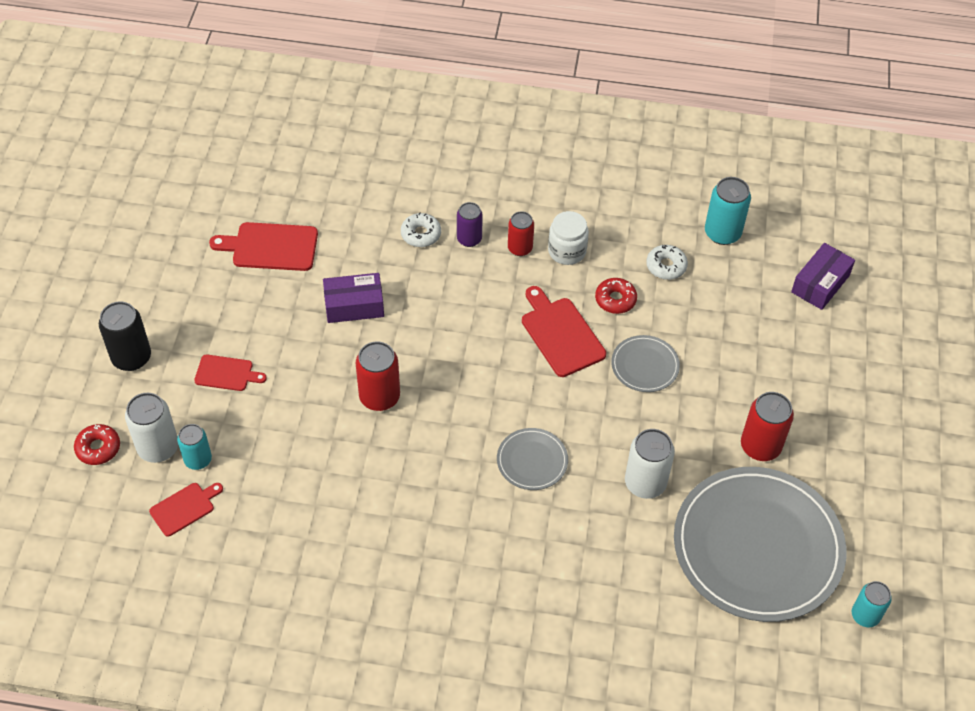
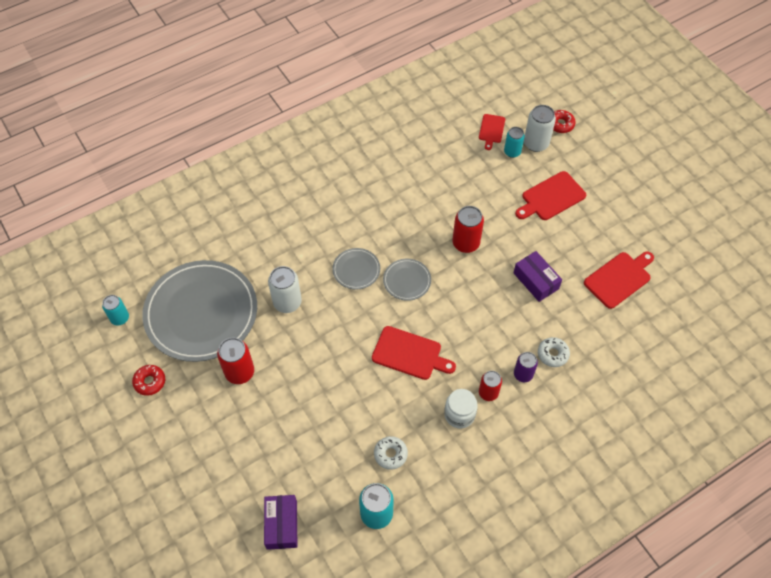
camera: 140 degrees right, 5 degrees up
black can [99,302,151,371] -> none
red cutting board [194,355,267,391] -> red cutting board [515,171,586,220], size x1.62
purple box [323,273,384,323] -> purple box turned 75 degrees counterclockwise [513,251,562,302]
red donut [595,278,637,314] -> red donut moved to [132,365,165,396]
grey plate [611,335,680,392] -> grey plate moved to [383,259,431,301]

